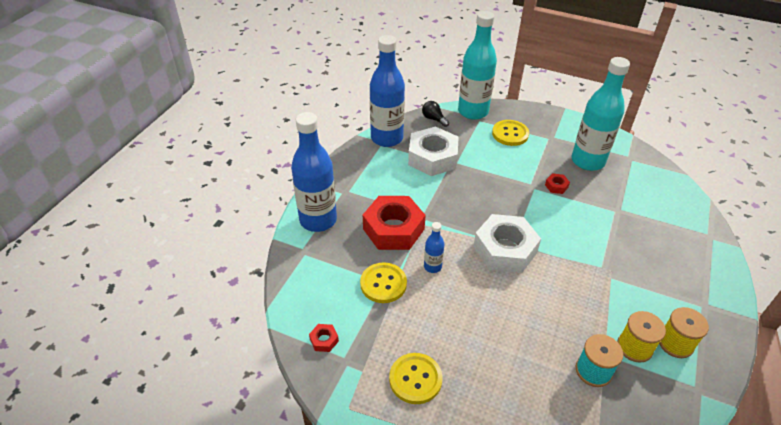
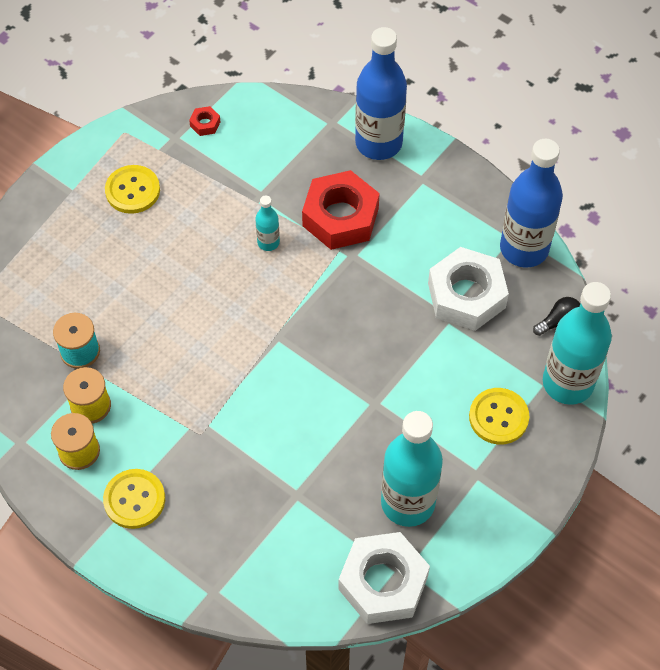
camera: 105 degrees right, 15 degrees up
yellow button [360,262,407,303] -> yellow button moved to [103,469,165,529]
blue bottle [424,222,445,273] -> turquoise bottle [255,195,280,251]
white nut [473,214,541,273] -> white nut moved to [338,532,430,624]
red nut [545,173,570,194] -> none

